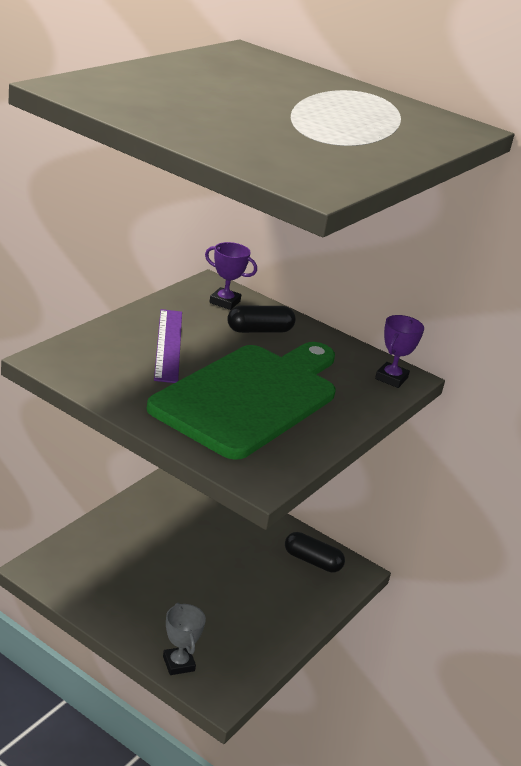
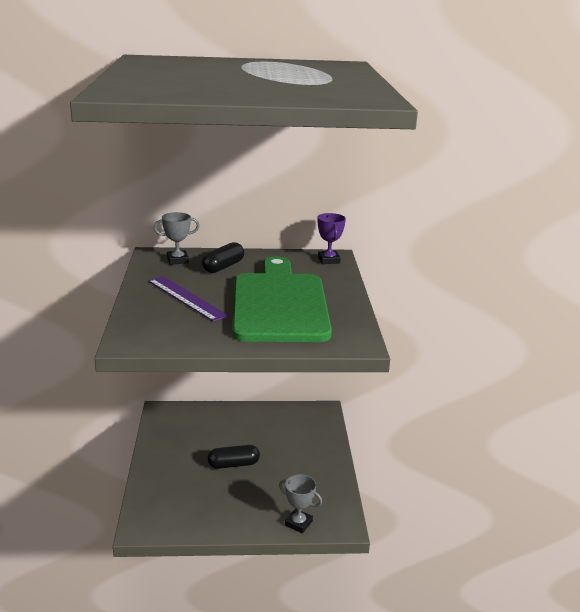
camera: 35 degrees left, 5 degrees down
purple trophy [205,242,257,310] -> grey trophy [154,212,199,265]
black capsule [285,532,345,573] -> black capsule moved to [207,445,260,469]

